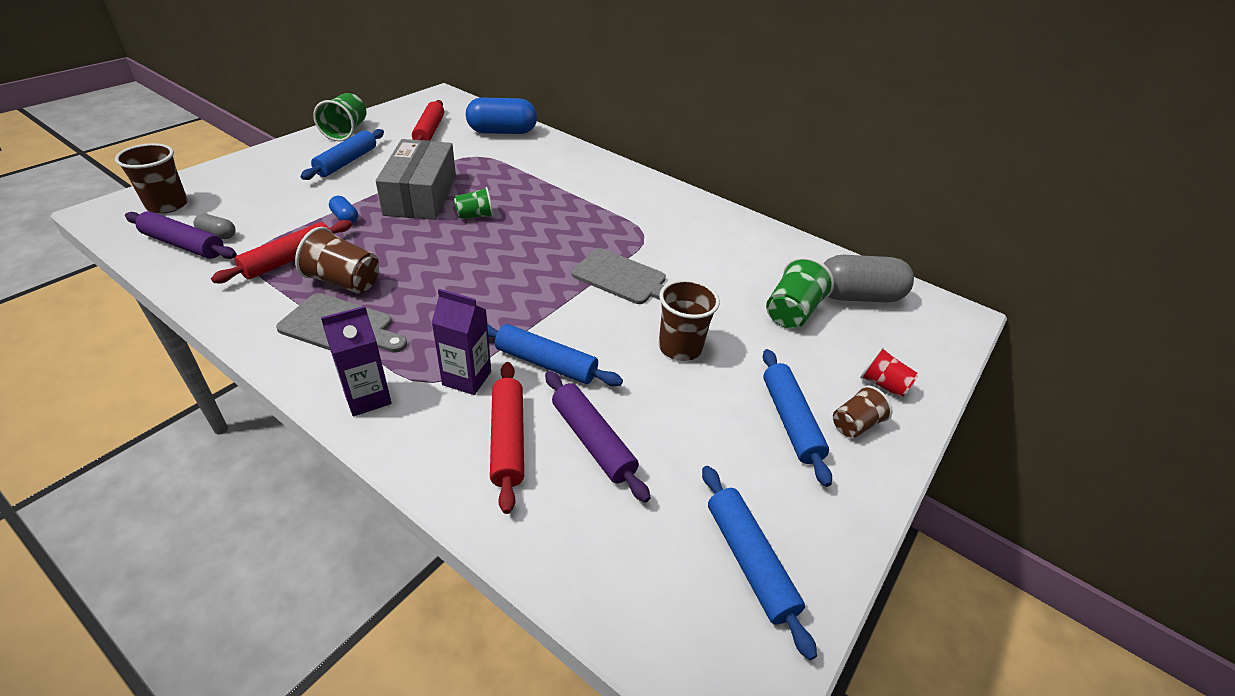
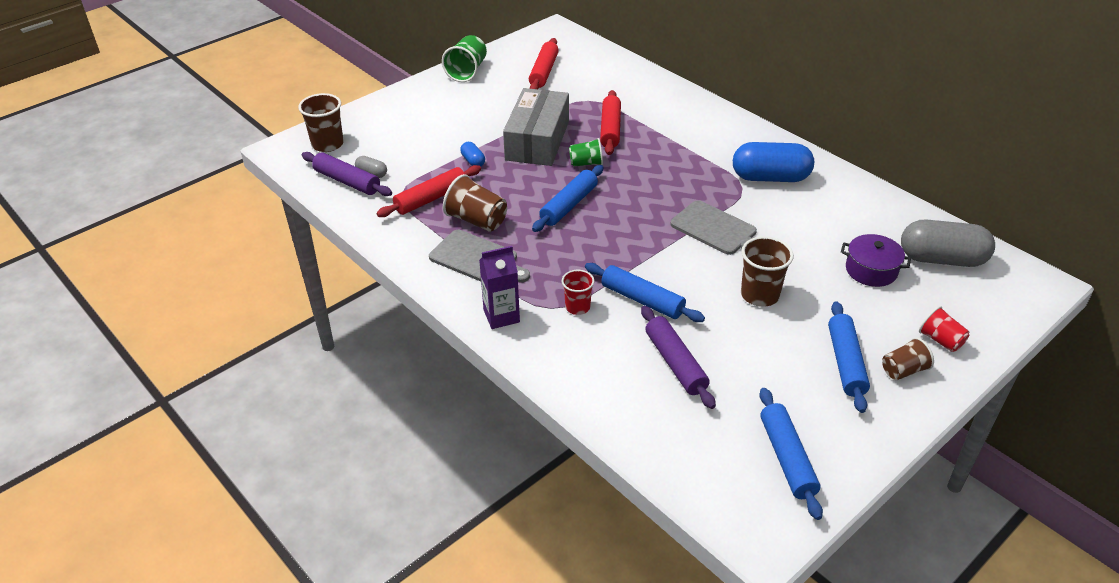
camera: 15 degrees right, 0 degrees up
blue rolling pin [301,129,384,180] -> blue rolling pin moved to [532,165,603,232]
purple carton [432,289,491,395] -> red cup [562,270,594,315]
blue capsule [466,98,537,134] -> blue capsule moved to [733,142,814,182]
red rolling pin [490,362,524,514] -> red rolling pin moved to [600,90,621,155]
green cup [766,257,834,329] -> purple pot [841,234,911,287]

